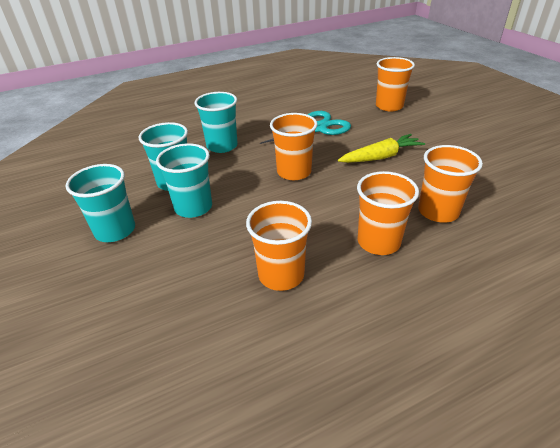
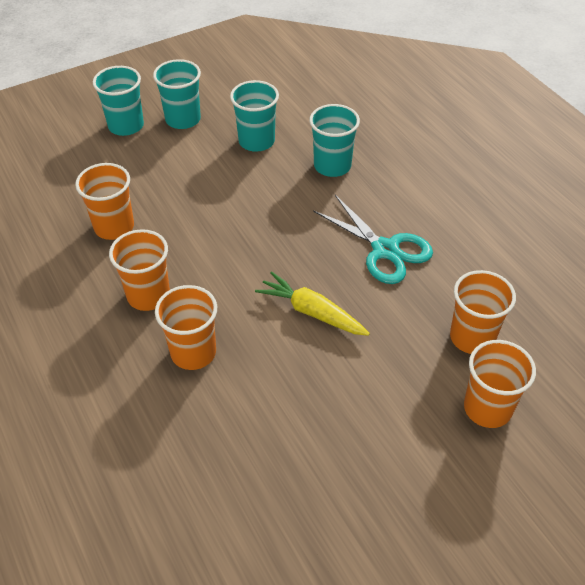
camera: 85 degrees right, 10 degrees up
turquoise cup [156,143,212,218] -> turquoise cup moved to [93,66,144,136]
orange cup [270,113,317,180] -> orange cup moved to [464,340,536,428]
yellow carrot [338,134,425,163] -> yellow carrot turned 150 degrees clockwise [255,271,370,336]

